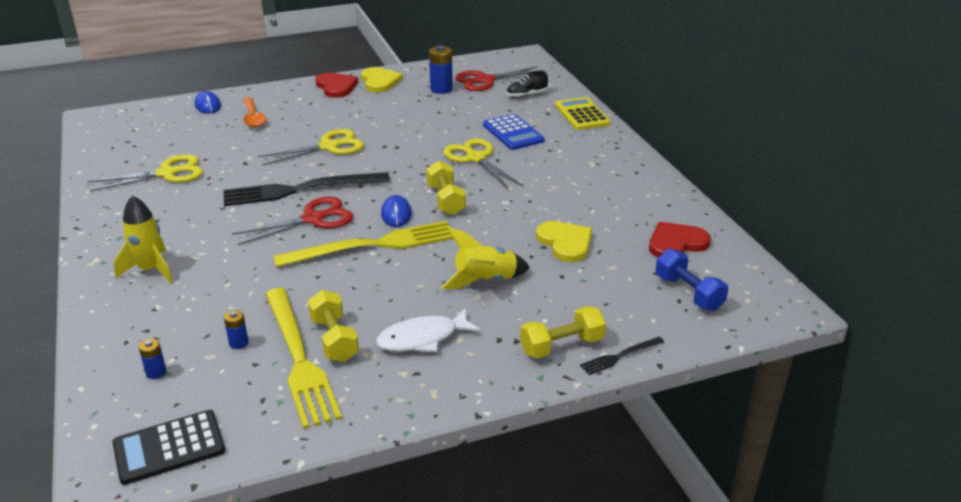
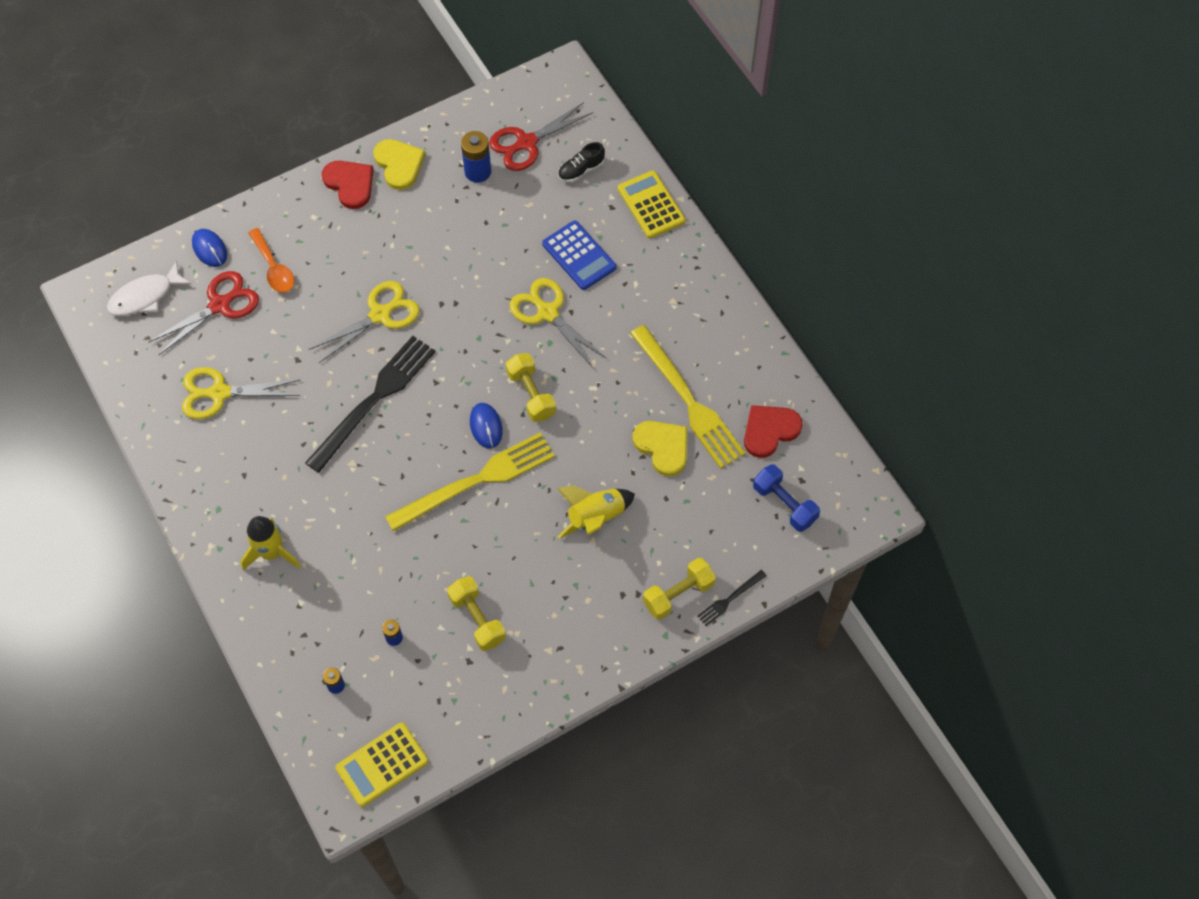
camera: 10 degrees left, 30 degrees up
yellow scissors [87,154,203,192] -> yellow scissors turned 150 degrees counterclockwise [182,367,300,419]
black calculator [112,410,225,485] -> yellow calculator [335,722,428,807]
black fork [224,172,390,206] -> black fork turned 150 degrees clockwise [305,336,436,473]
red scissors [232,196,353,245] -> red scissors moved to [148,271,259,355]
yellow fork [265,288,342,429] -> yellow fork moved to [630,325,746,469]
white fish [376,308,481,352] -> white fish moved to [107,261,191,316]

